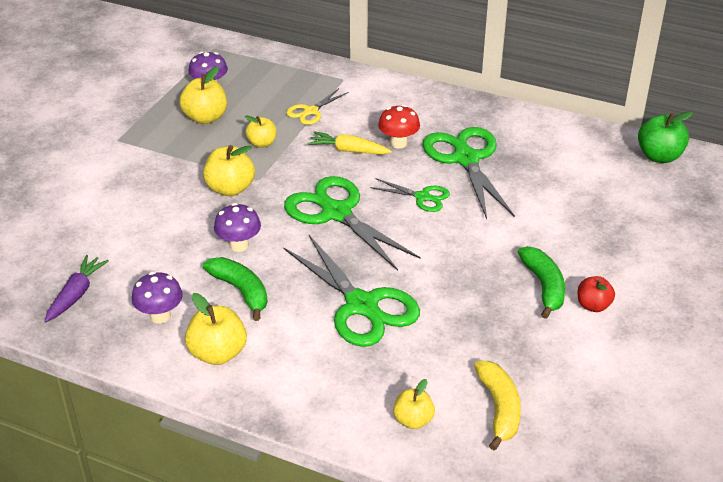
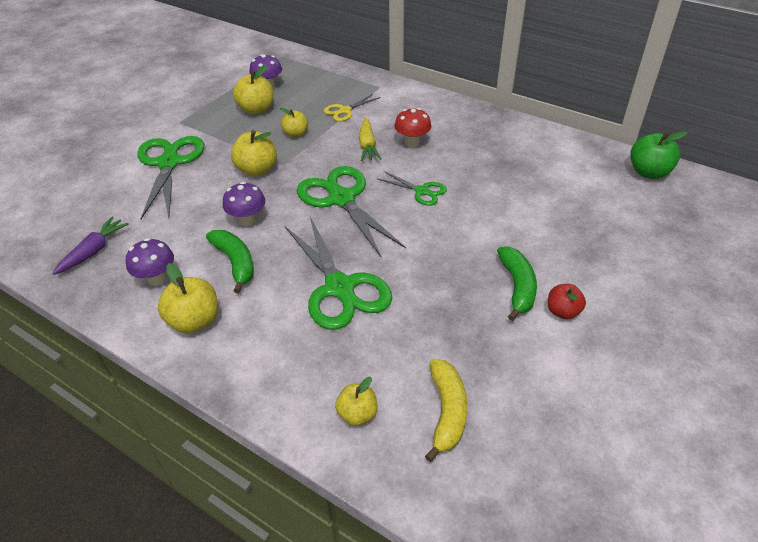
camera: 10 degrees right, 5 degrees up
yellow carrot [308,131,392,154] -> yellow carrot turned 120 degrees counterclockwise [359,118,381,161]
green scissors [422,127,515,219] -> green scissors moved to [137,136,204,219]

